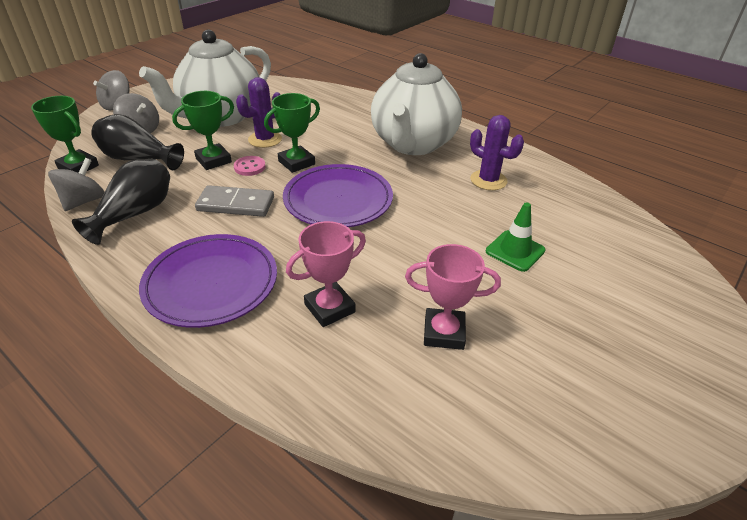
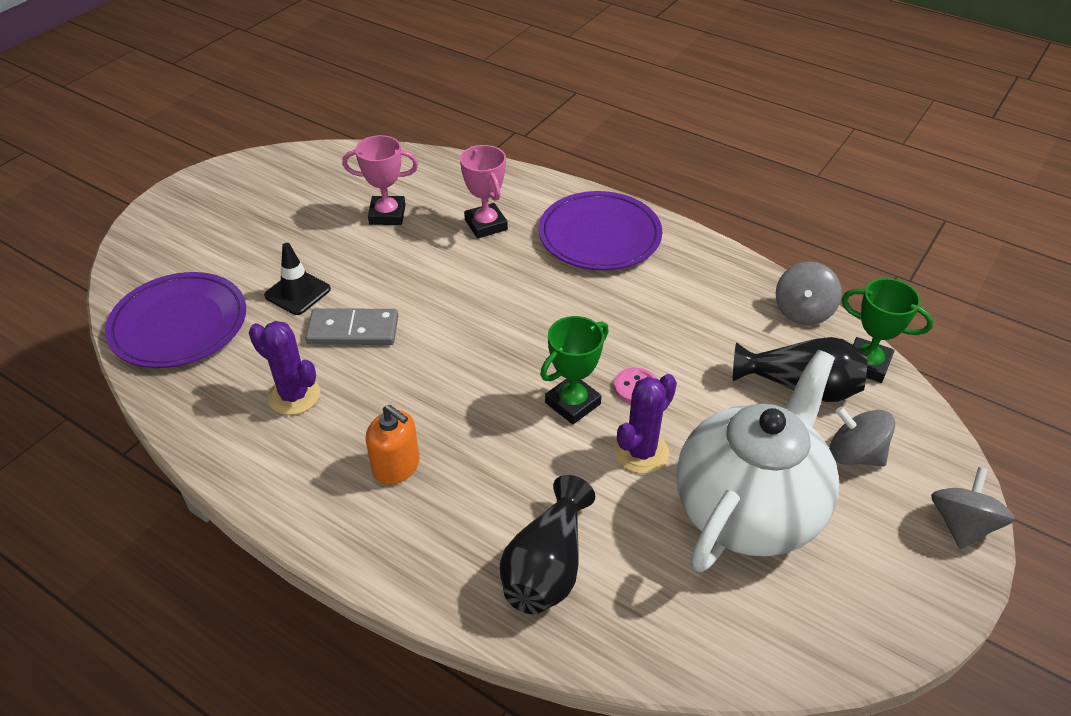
camera: 175 degrees right, 5 degrees up
black vase [72,159,170,245] -> black vase moved to [500,475,595,614]
green trophy [172,91,234,170] -> none
grey domino [195,185,274,217] -> grey domino moved to [305,308,398,345]
purple plate [283,164,393,227] -> purple plate moved to [105,272,246,368]
pink trophy [286,221,366,327] -> pink trophy turned 75 degrees counterclockwise [460,145,508,239]
white teapot [371,53,462,155] -> orange soap dispenser [366,405,420,485]
green traffic cone [486,202,546,272] -> black traffic cone [264,243,331,315]

